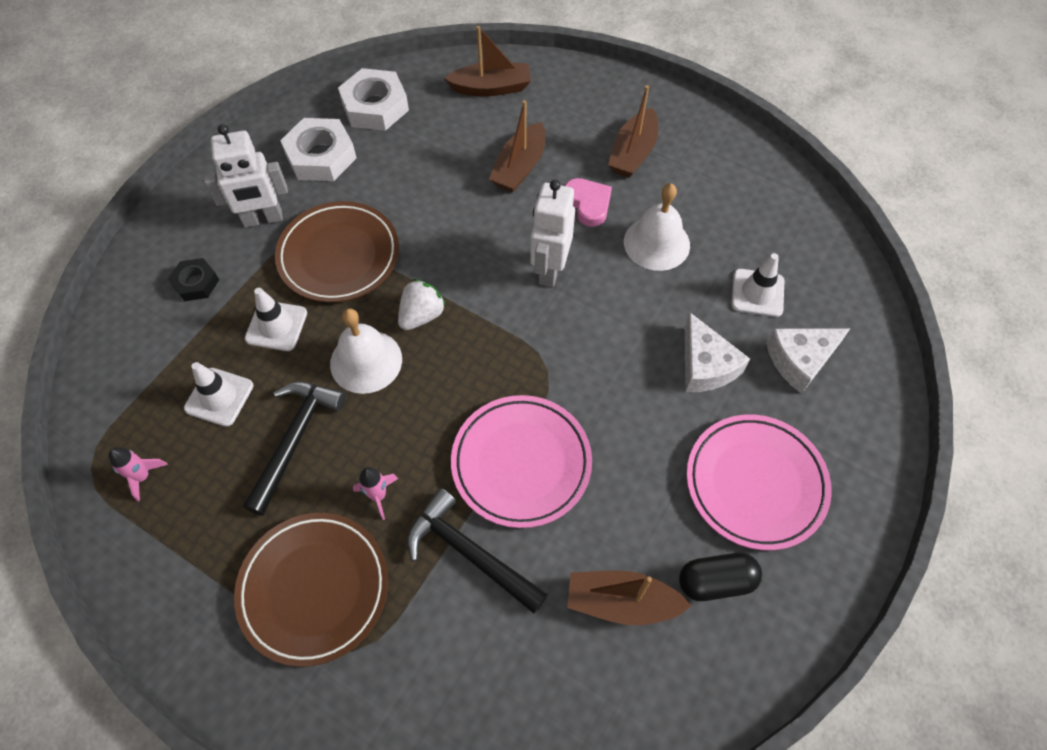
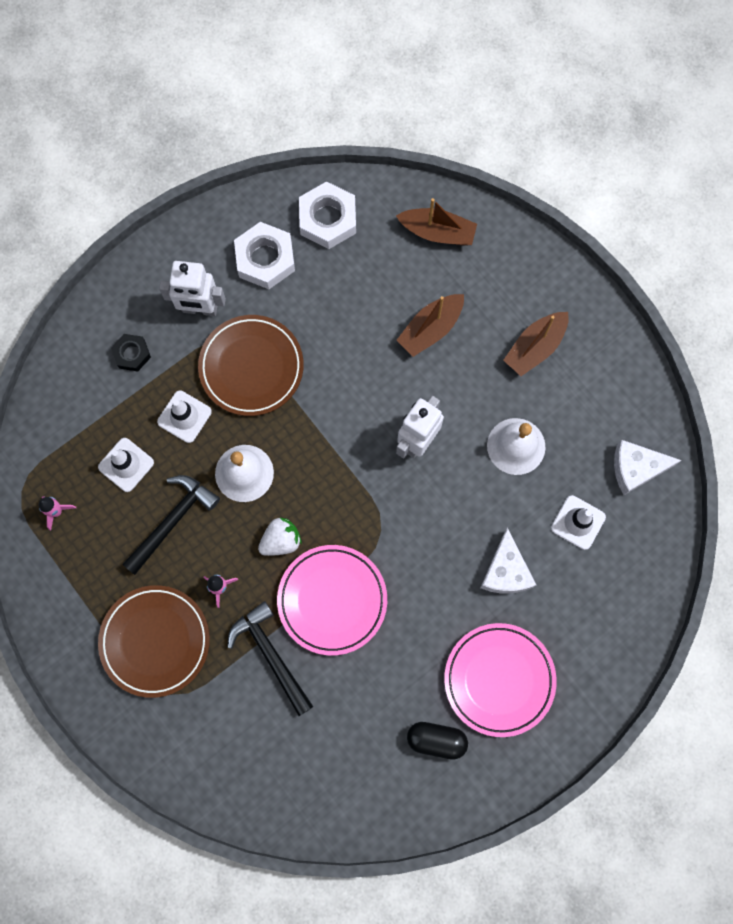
camera: 20 degrees right, 15 degrees up
white strawberry [398,279,446,330] -> white strawberry moved to [258,518,302,556]
pink heart [565,178,612,227] -> none
brown boat [567,570,691,625] -> none
white cheese [766,328,851,394] -> white cheese moved to [614,440,682,495]

